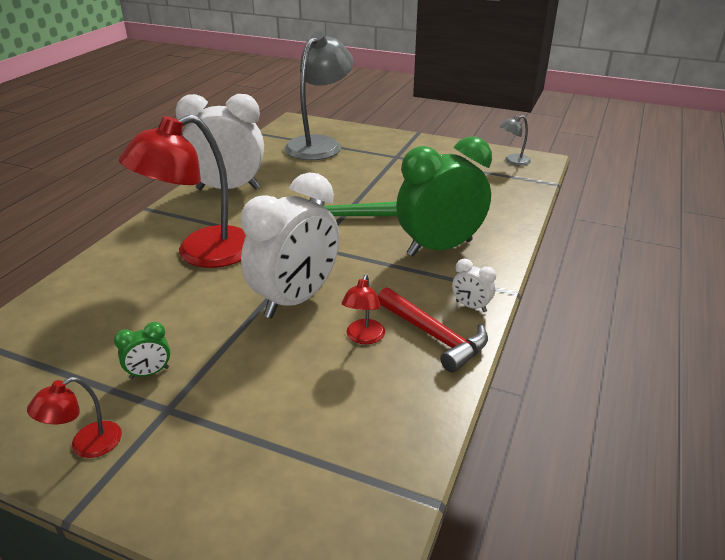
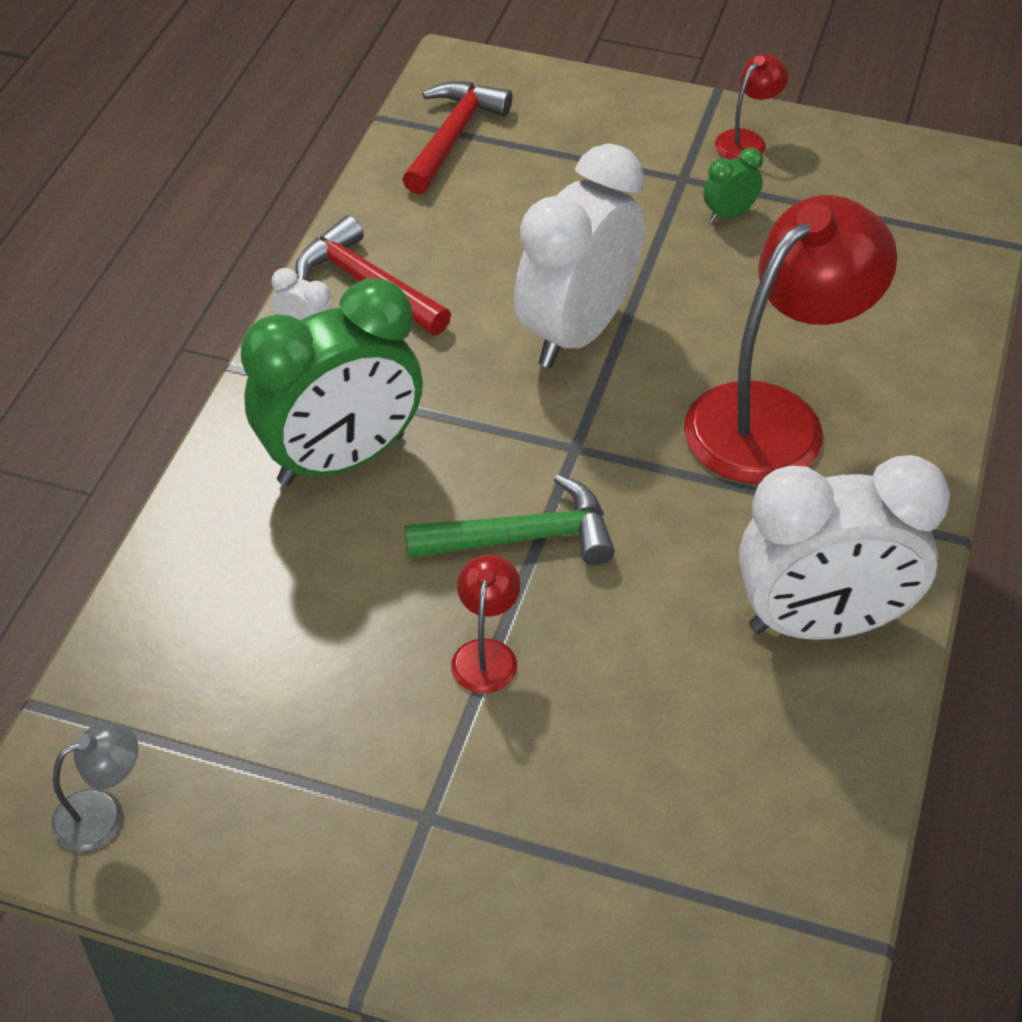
camera: 175 degrees right, 15 degrees up
grey lamp [284,32,353,160] -> none
red lamp [341,274,385,344] -> red lamp moved to [451,555,520,693]
none -> red hammer [402,81,512,195]

